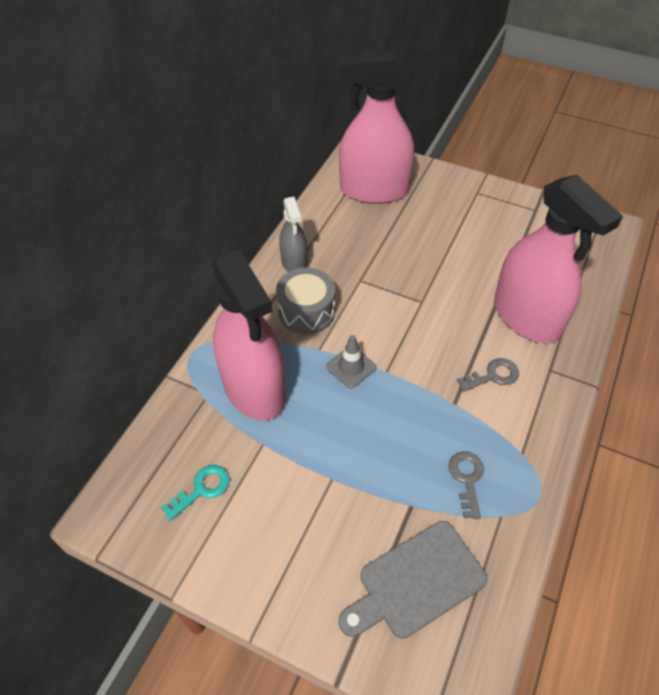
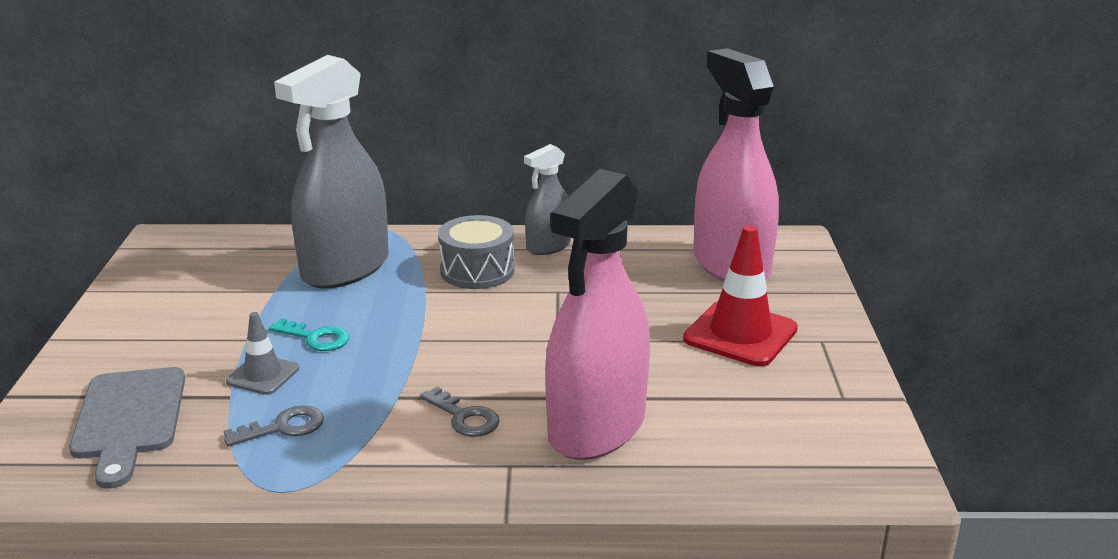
camera: 65 degrees right, 25 degrees down
turquoise key [161,465,230,521] -> turquoise key moved to [269,319,349,351]
pink spray bottle [212,250,286,421] -> grey spray bottle [274,55,389,289]
grey traffic cone [326,335,376,388] -> grey traffic cone moved to [226,312,299,395]
grey cutting board [339,521,487,638] -> grey cutting board turned 135 degrees counterclockwise [69,367,185,489]
none -> red traffic cone [683,225,798,366]

